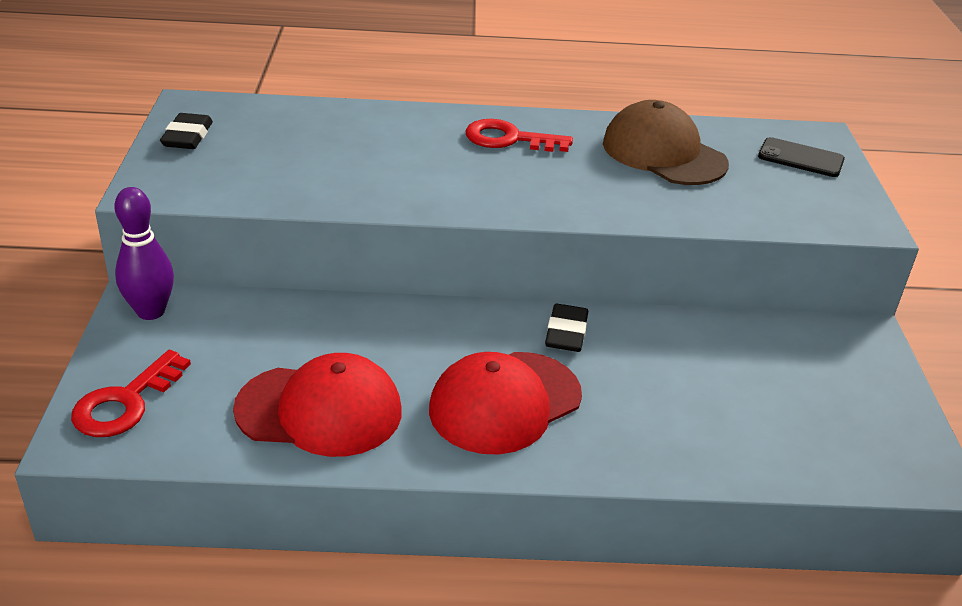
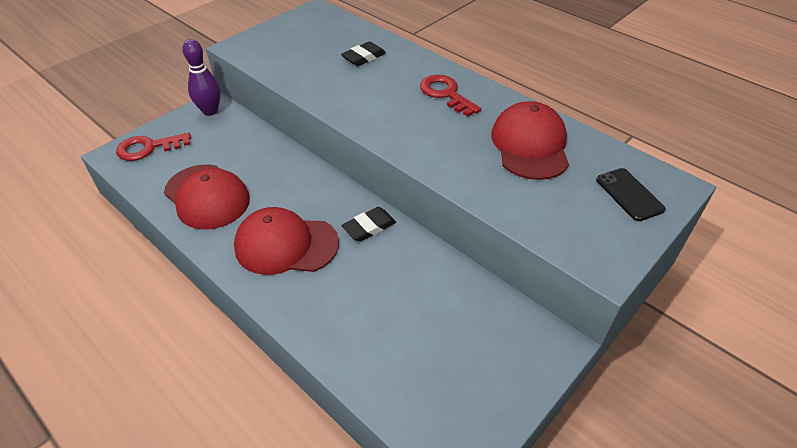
camera: 45 degrees right, 10 degrees up
black eraser [160,113,213,149] -> black eraser moved to [341,41,386,66]
brown cap [603,100,729,185] -> red cap [491,101,569,180]

